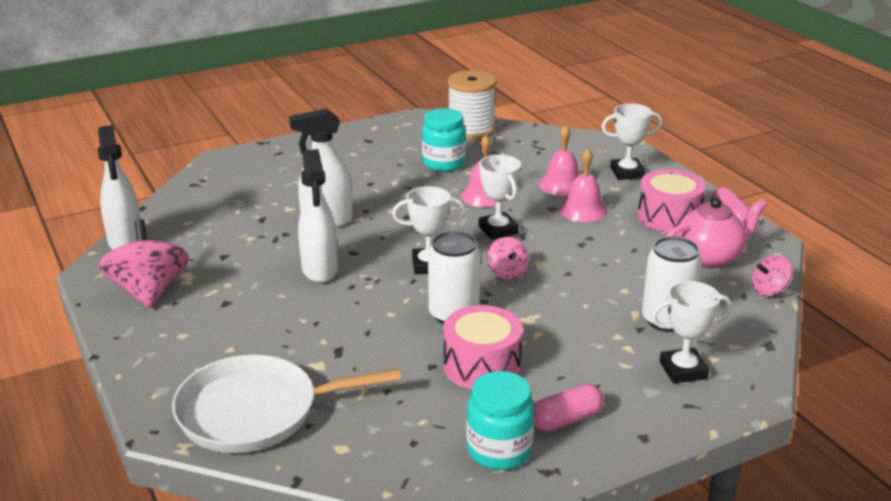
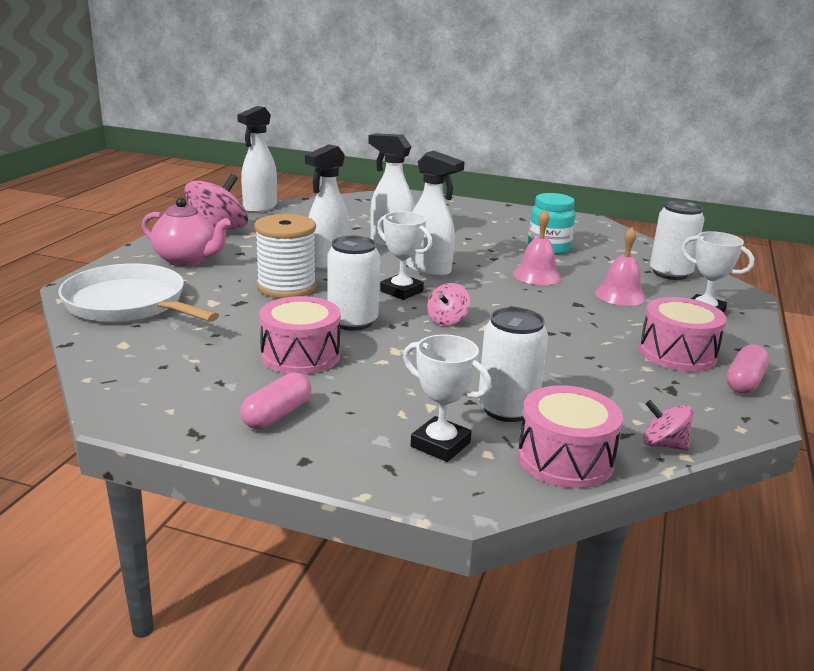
camera: 45 degrees right, 5 degrees down
white spool [448,70,497,140] -> white spool moved to [254,214,317,298]
turquoise jar [466,371,534,470] -> none
white trophy [479,155,521,240] -> none
pink capsule [534,384,604,432] -> pink capsule turned 75 degrees counterclockwise [240,372,311,429]
pink bell [559,149,608,222] -> none
pink teapot [665,197,767,269] -> pink teapot moved to [142,198,231,266]
none -> white spray bottle [407,151,465,277]
none -> pink drum [518,385,623,488]
none -> white can [650,201,704,280]

